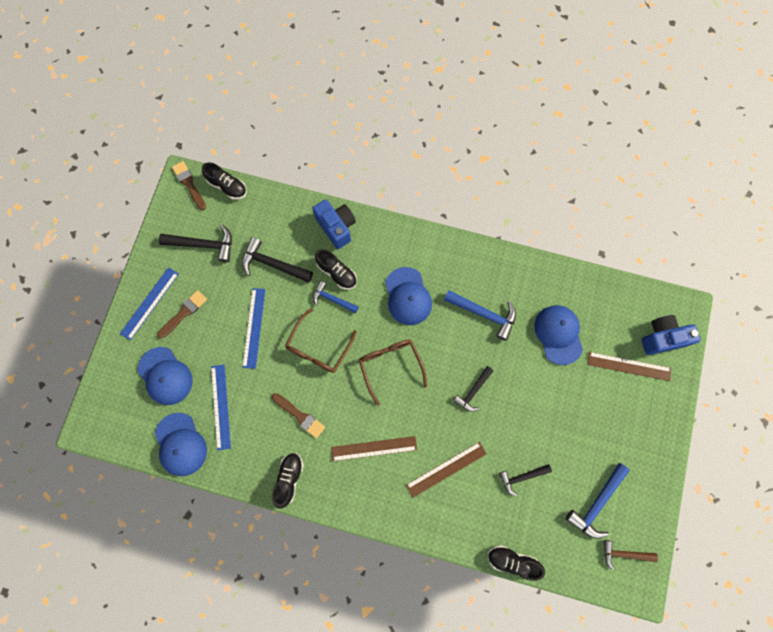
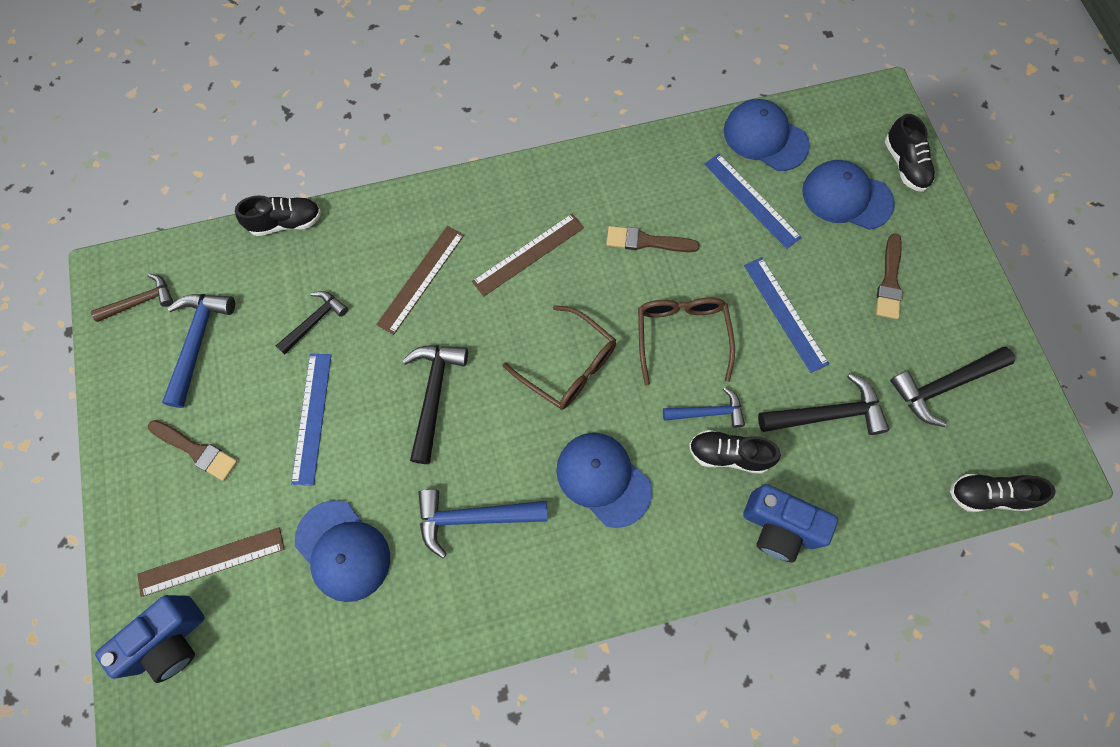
camera: 150 degrees right, 5 degrees down
blue ruler [120,267,179,341] -> blue ruler moved to [291,354,332,485]
brown brush [172,161,206,210] -> brown brush moved to [148,420,238,481]
black shoe [272,453,304,509] -> black shoe moved to [885,114,935,192]
black hammer [453,366,493,412] -> black hammer [402,345,468,464], size x1.55

